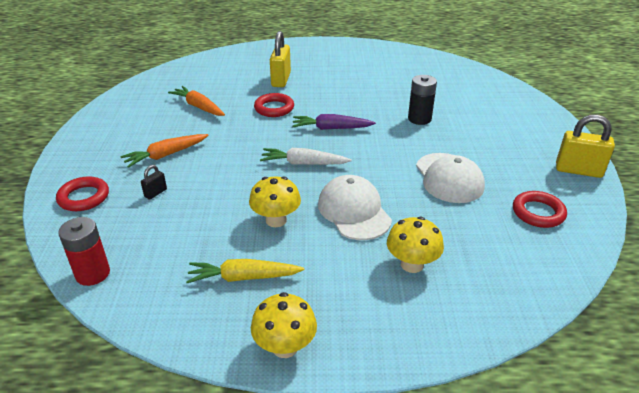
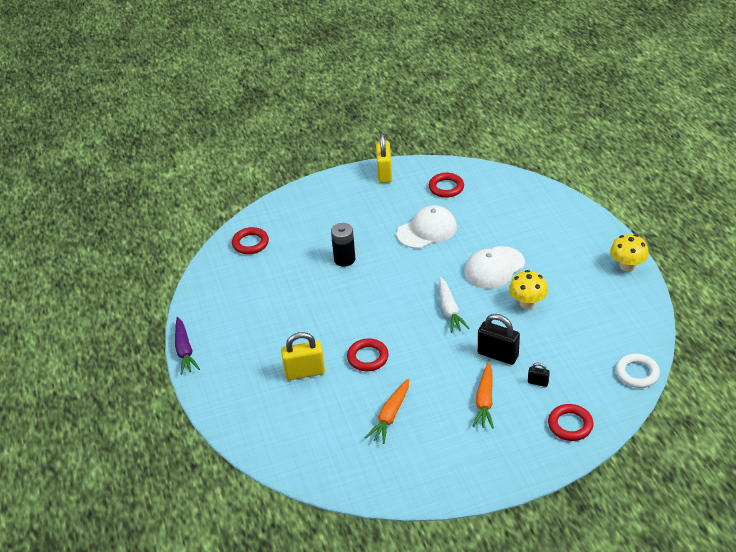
camera: 105 degrees left, 5 degrees up
red battery [58,217,110,286] -> white ring [616,354,660,388]
orange carrot [121,134,209,168] -> orange carrot turned 60 degrees clockwise [472,362,494,429]
yellow carrot [186,259,304,283] -> none
purple carrot [292,114,376,130] -> purple carrot moved to [175,317,200,375]
yellow mushroom [387,217,444,273] -> none
none -> red ring [232,227,269,254]
none -> black padlock [478,314,520,365]

